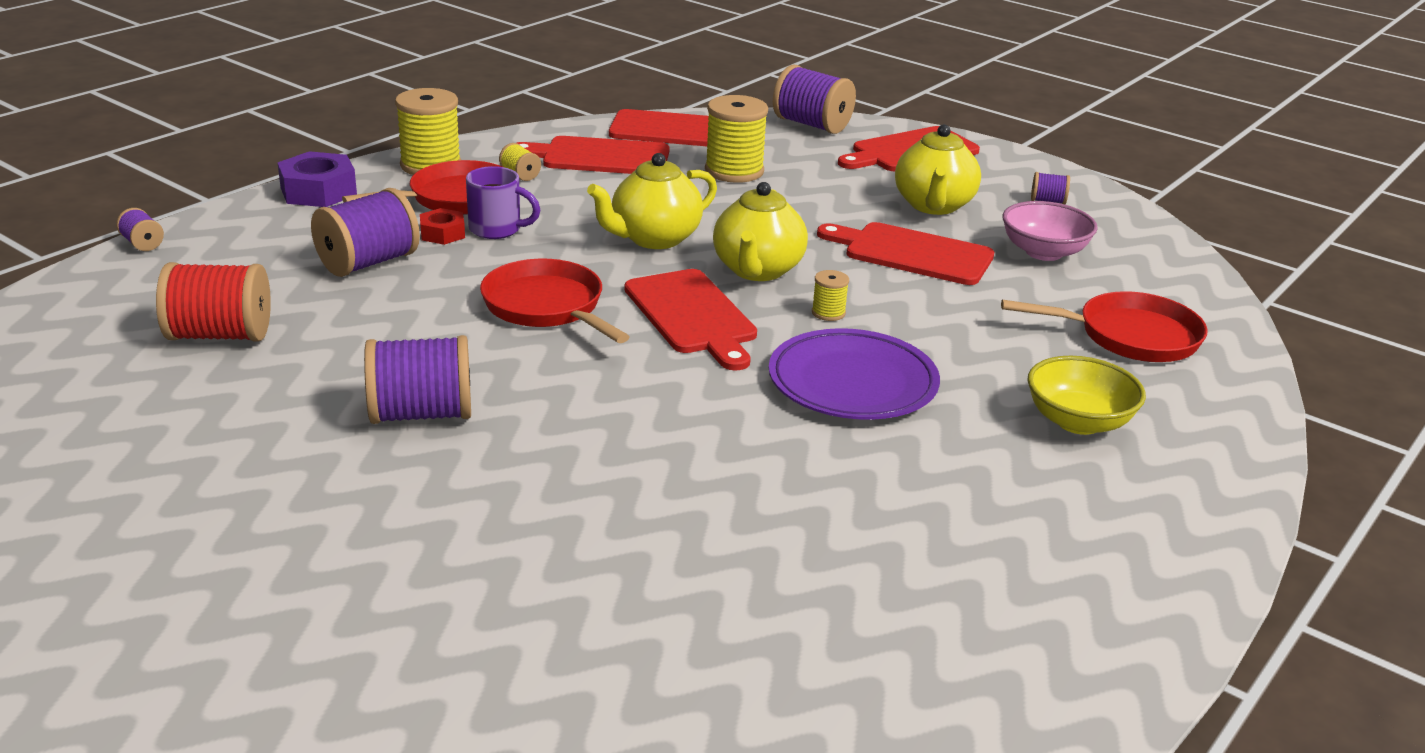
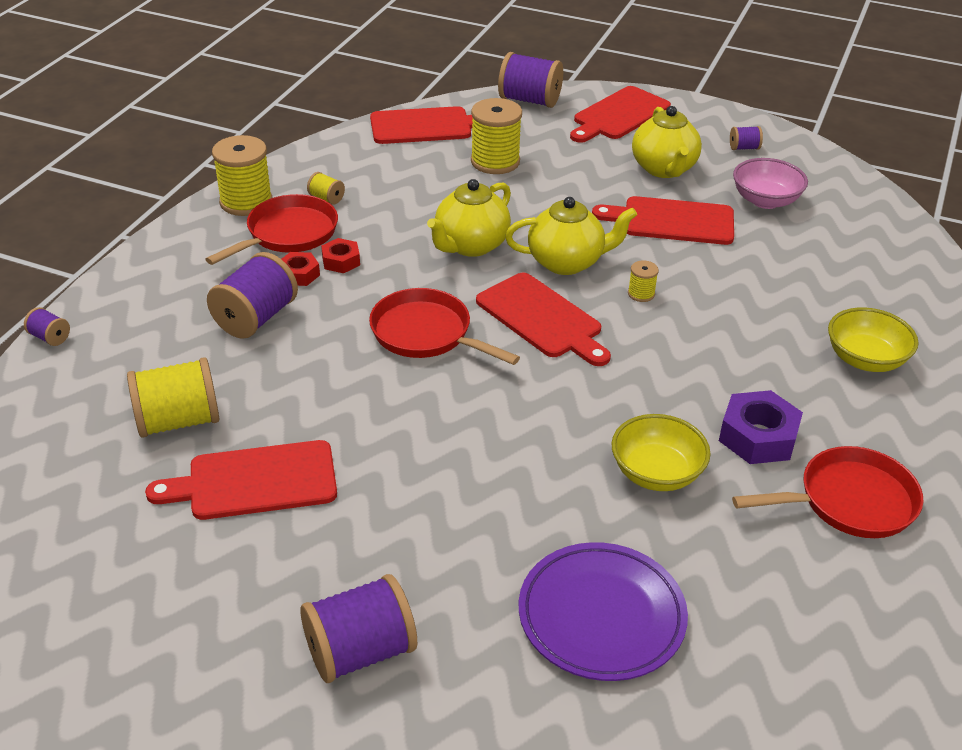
camera: 15 degrees left, 10 degrees up
red spool [156,262,271,341] -> yellow spool [127,357,219,438]
purple nut [278,151,357,207] -> purple nut moved to [719,390,803,464]
purple spool [364,335,471,424] -> purple spool moved to [300,574,417,683]
purple mug [466,166,540,239] -> red nut [321,238,360,273]
red cutting board [517,136,669,174] -> red cutting board moved to [145,440,337,520]
yellow teapot [713,182,808,281] -> yellow teapot turned 90 degrees counterclockwise [505,197,637,275]
purple plate [769,328,940,420] -> purple plate moved to [519,542,688,681]
red pan [1001,291,1208,362] -> red pan moved to [732,446,924,538]
none -> yellow bowl [612,414,711,491]

